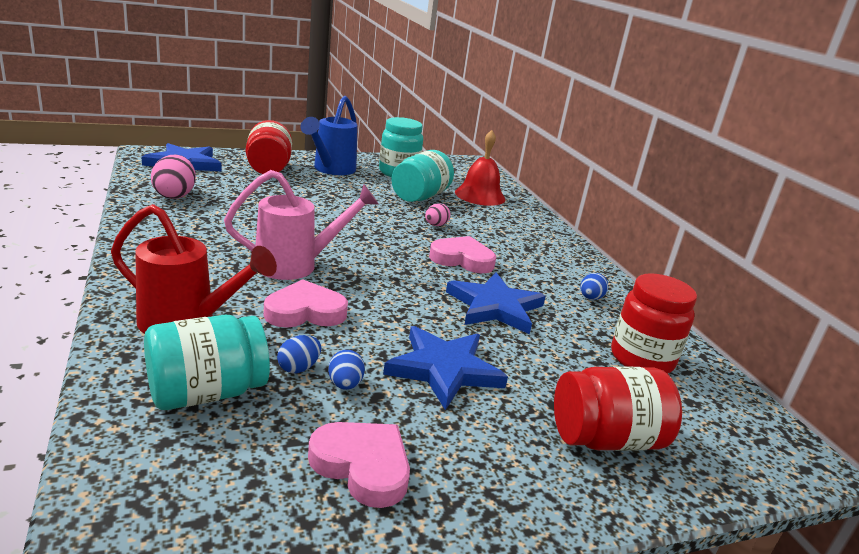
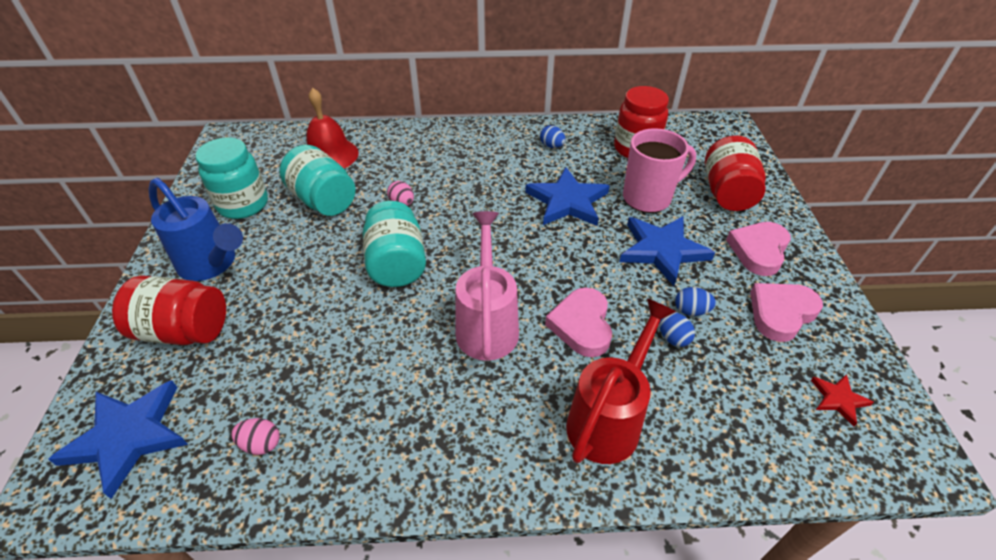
camera: 70 degrees left, 20 degrees up
turquoise jar [144,315,270,410] -> turquoise jar moved to [363,201,426,287]
pink egg [151,155,196,199] -> pink egg [231,418,280,455], size x0.58
pink heart [429,236,496,273] -> pink heart moved to [726,222,791,276]
none -> pink mug [623,128,696,213]
none -> red star [811,374,874,426]

